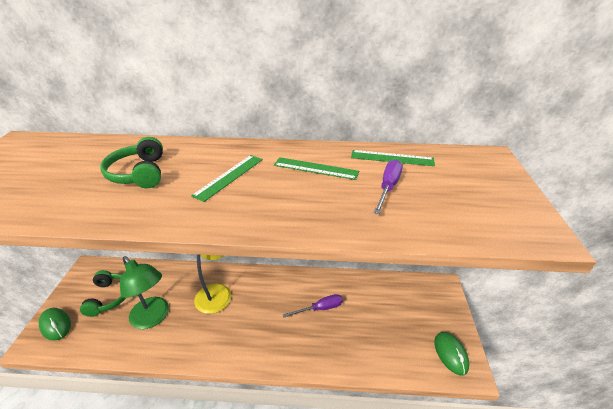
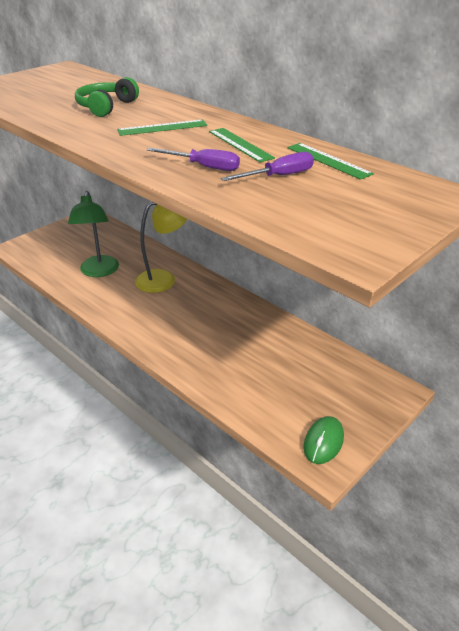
camera: 40 degrees right, 0 degrees up
green mouse [39,308,71,341] -> none
green headphones [80,270,126,317] -> none
purple screwdriver [283,294,343,317] -> purple screwdriver moved to [147,148,240,171]

